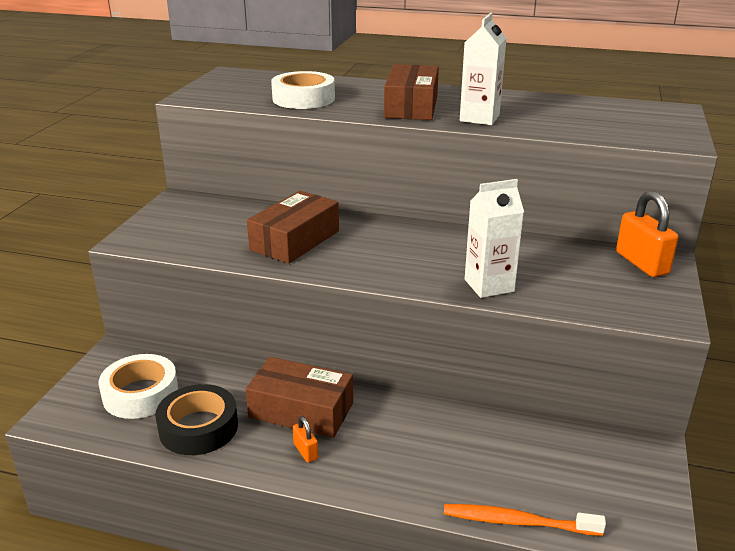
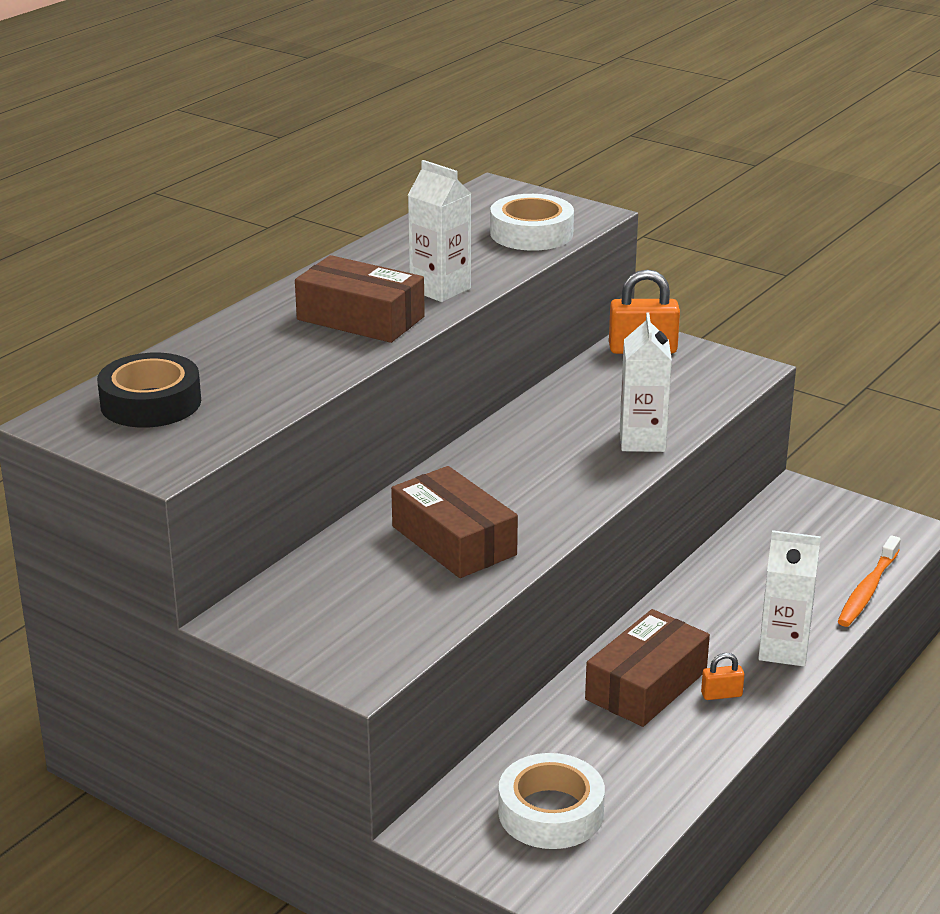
camera: 70 degrees left, 0 degrees up
black tape [155,384,238,455] -> black tape moved to [97,353,201,428]
white tape [271,71,335,109] -> white tape moved to [490,194,574,251]
none -> white carton [758,530,821,667]

